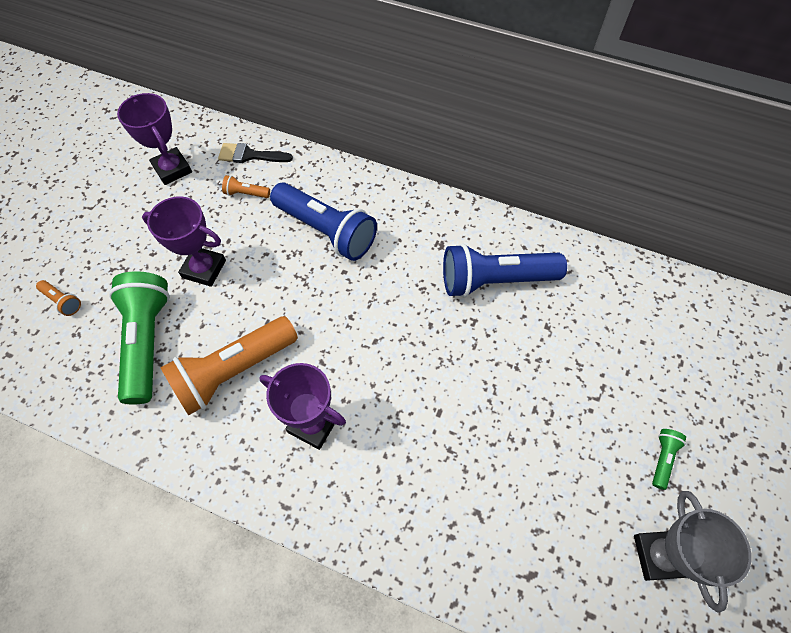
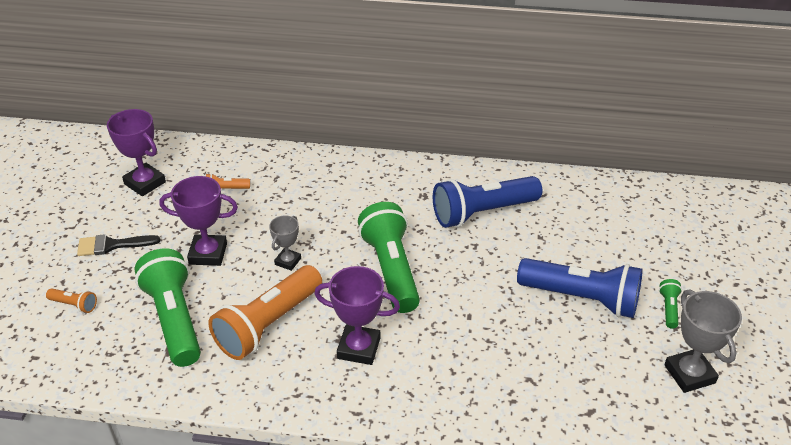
camera: 15 degrees left, 20 degrees down
black brush [218,143,293,163] -> black brush moved to [77,234,160,256]
blue flashlight [270,183,377,261] -> blue flashlight moved to [517,258,643,318]
none -> grey trophy [269,215,301,271]
none -> green flashlight [358,202,420,313]

